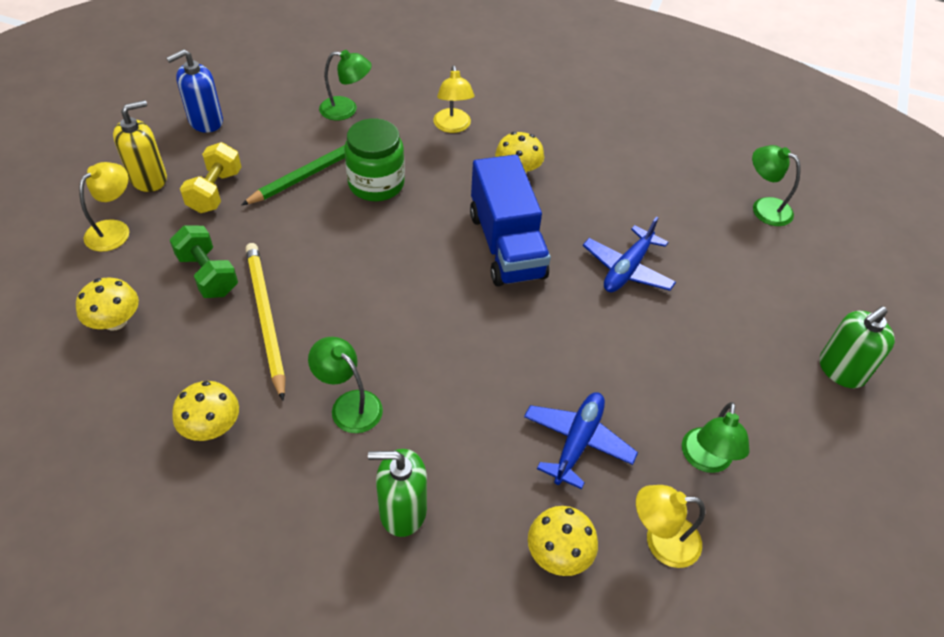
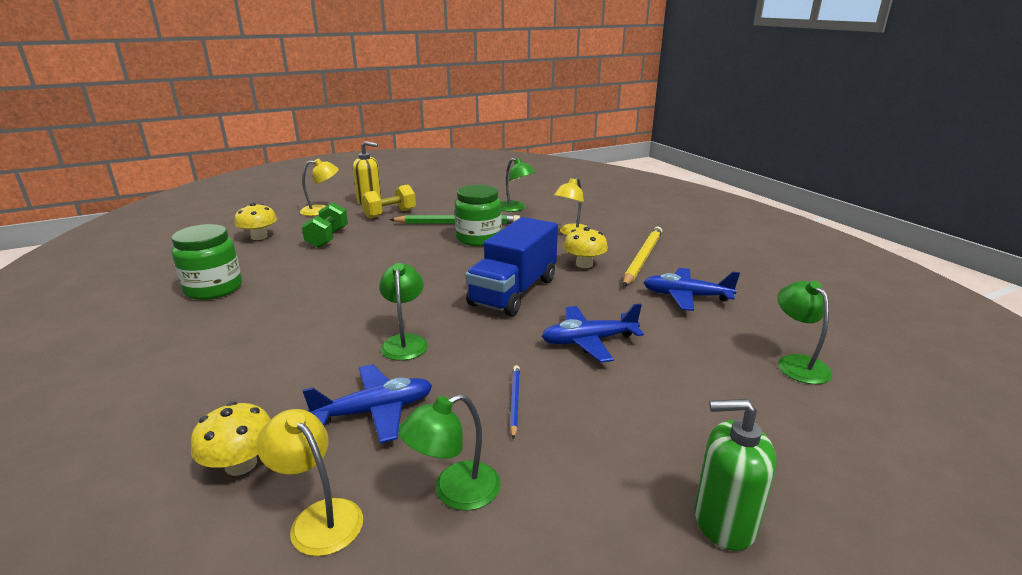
camera: 45 degrees right, 25 degrees down
blue soap dispenser [166,49,223,133] -> none
yellow mushroom [172,381,239,441] -> green jar [171,224,242,300]
yellow pencil [246,243,285,401] -> yellow pencil moved to [623,226,662,287]
green lamp [308,337,383,433] -> green lamp moved to [379,263,428,361]
green soap dispenser [368,449,427,537] -> none
none -> blue pencil [510,365,520,439]
none -> blue plane [643,268,740,311]

